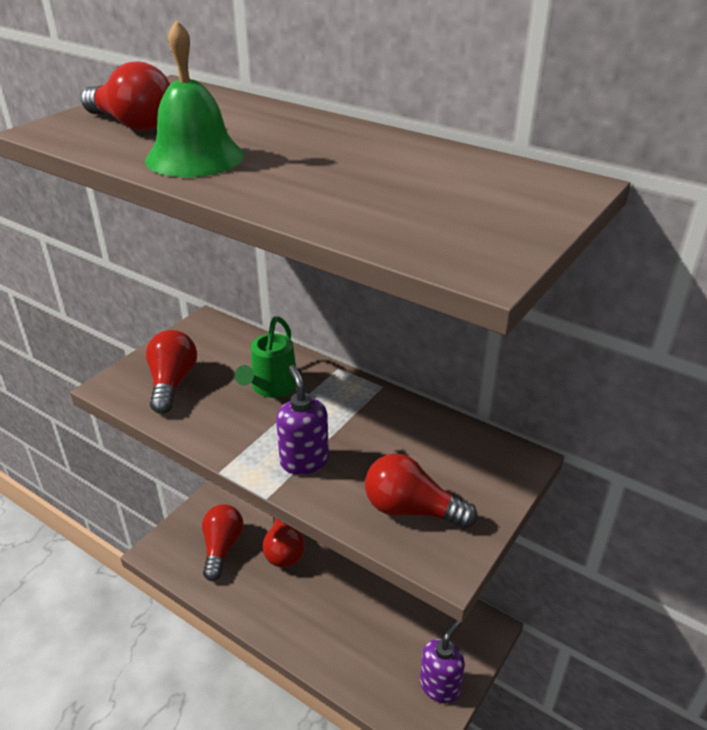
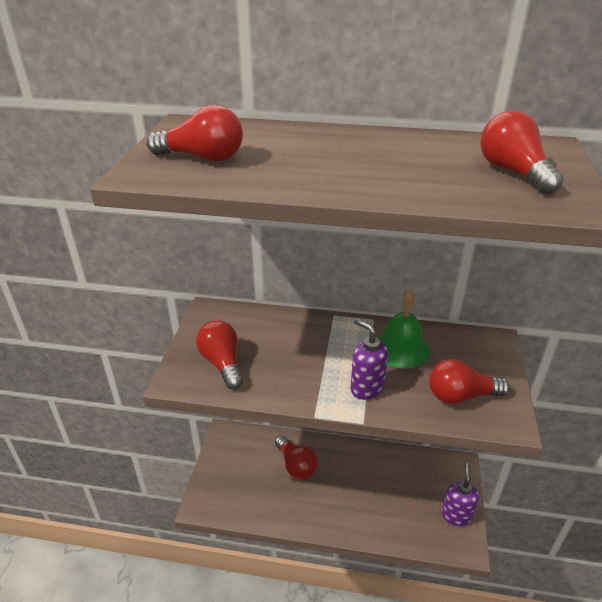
camera: 25 degrees left, 0 degrees up
green bell [145,20,244,177] -> green bell moved to [377,290,430,368]
red light bulb [202,504,244,581] -> red light bulb moved to [480,111,564,194]
green watering can [235,316,296,398] -> none

